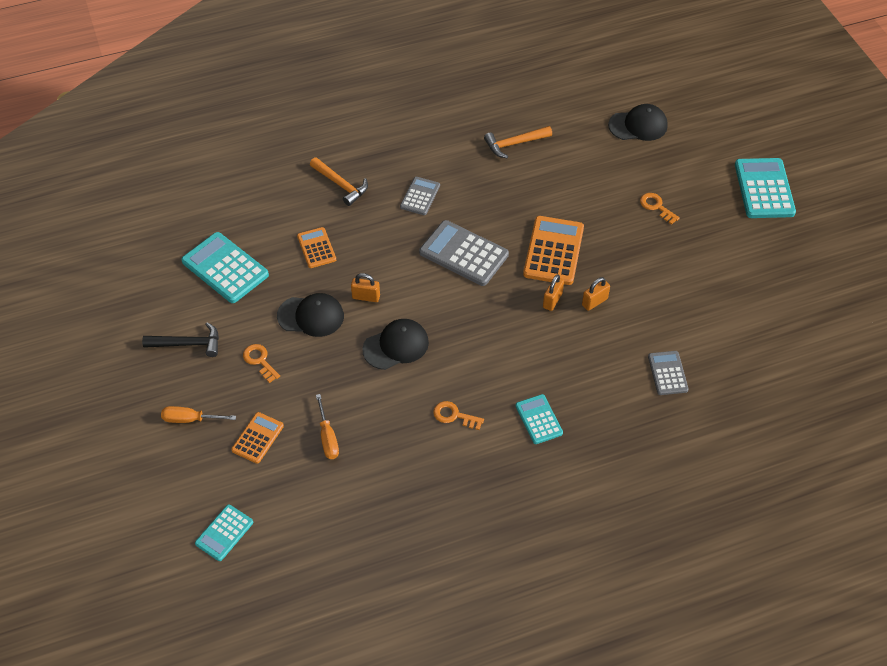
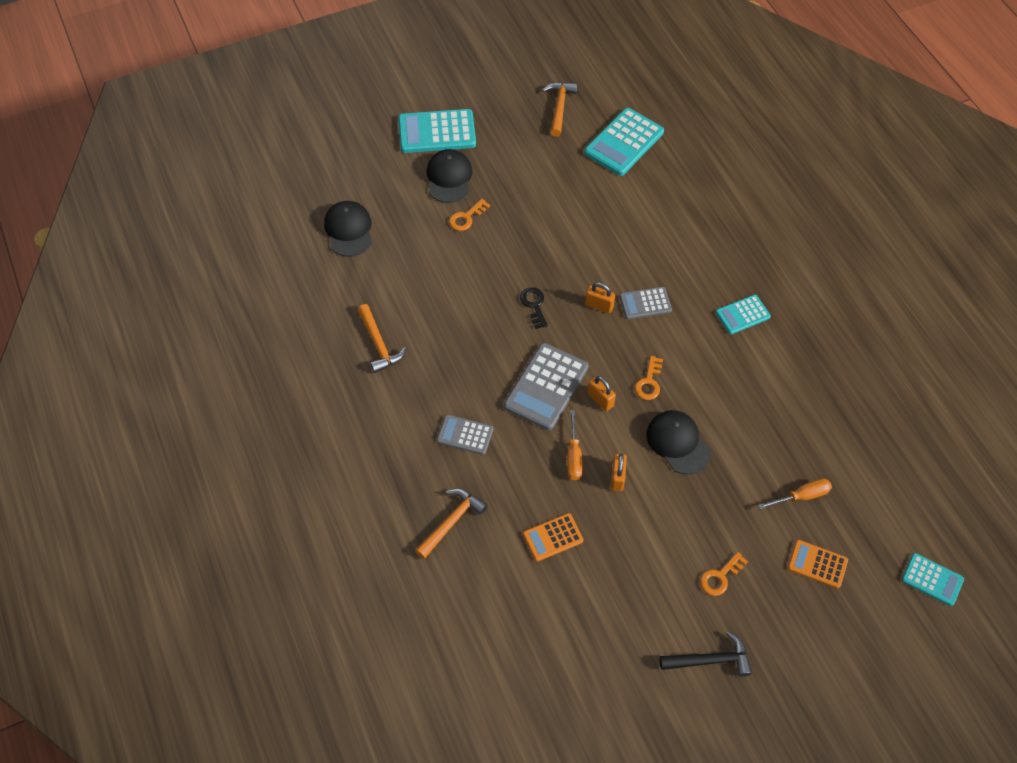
camera: 95 degrees left, 5 degrees up
black hammer [142,322,219,357] -> black hammer turned 90 degrees clockwise [660,631,752,677]
orange screwdriver [161,406,236,423] -> orange screwdriver moved to [567,410,583,480]
turquoise calculator [181,232,269,303] -> turquoise calculator moved to [584,108,664,176]
black cap [277,293,344,337] -> black cap moved to [427,149,472,203]
orange key [433,401,484,430] -> orange key moved to [635,356,663,400]
orange calculator [523,216,584,285] -> black key [520,287,548,329]
orange padlock [582,277,610,311] -> orange padlock moved to [587,376,616,411]
grey calculator [648,351,689,395] -> grey calculator moved to [619,287,672,319]
none -> orange hammer [542,82,578,137]

